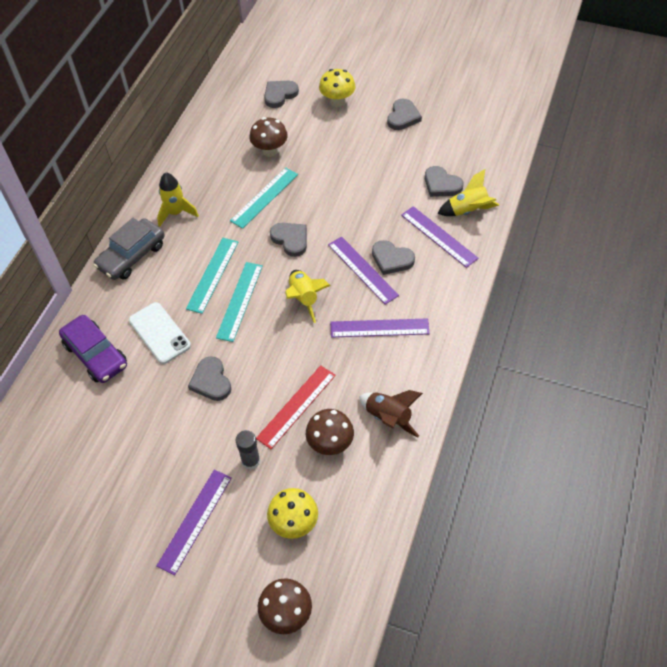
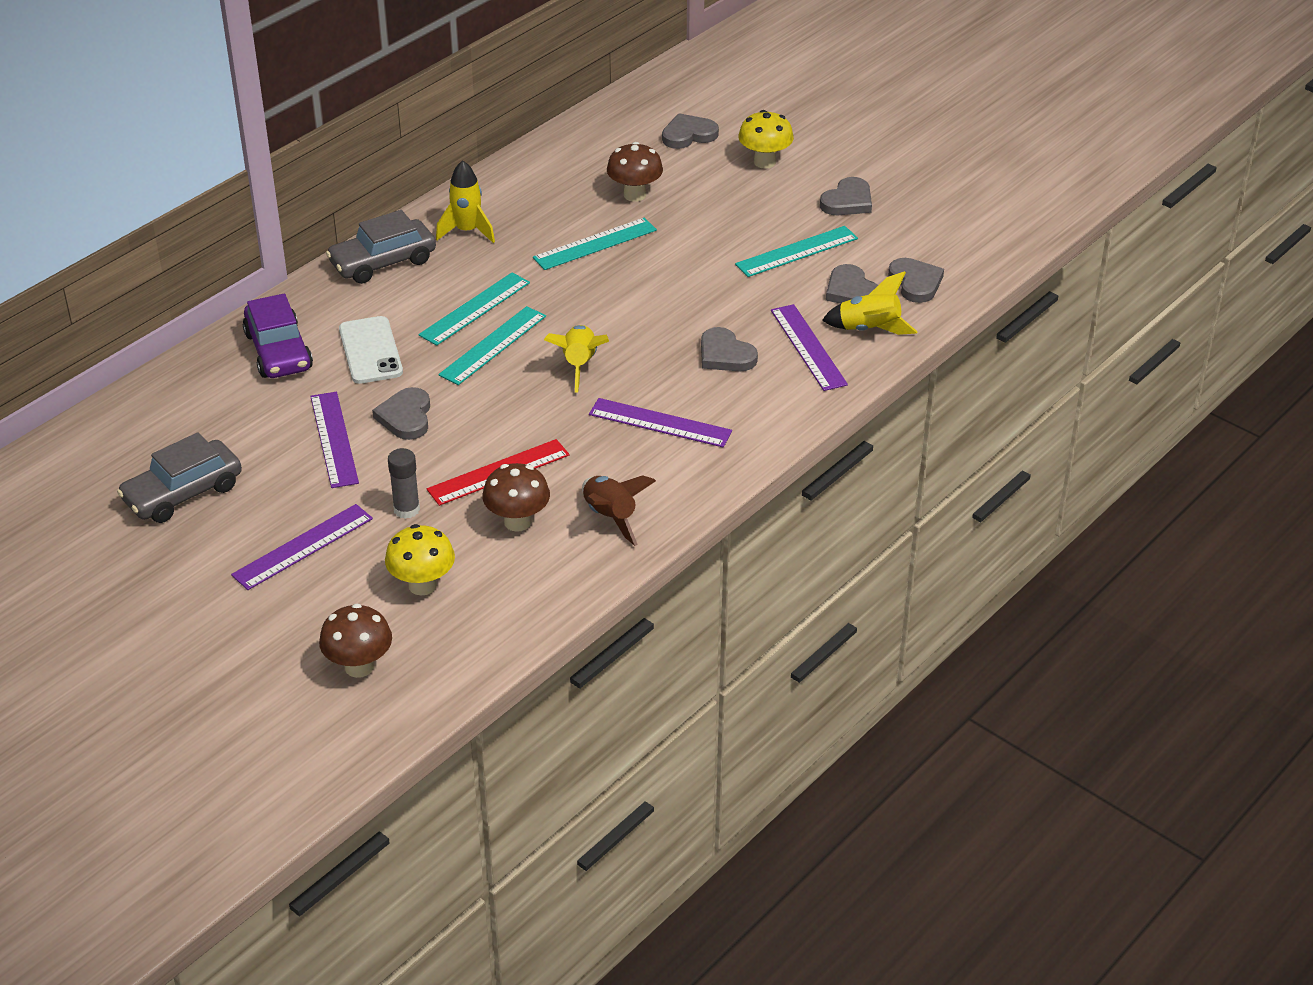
camera: 20 degrees right, 15 degrees down
grey heart [270,223,307,257] -> grey heart moved to [888,258,944,303]
purple ruler [328,236,399,305] -> purple ruler moved to [310,392,359,488]
none -> grey car [117,432,242,523]
none -> turquoise ruler [735,226,858,277]

